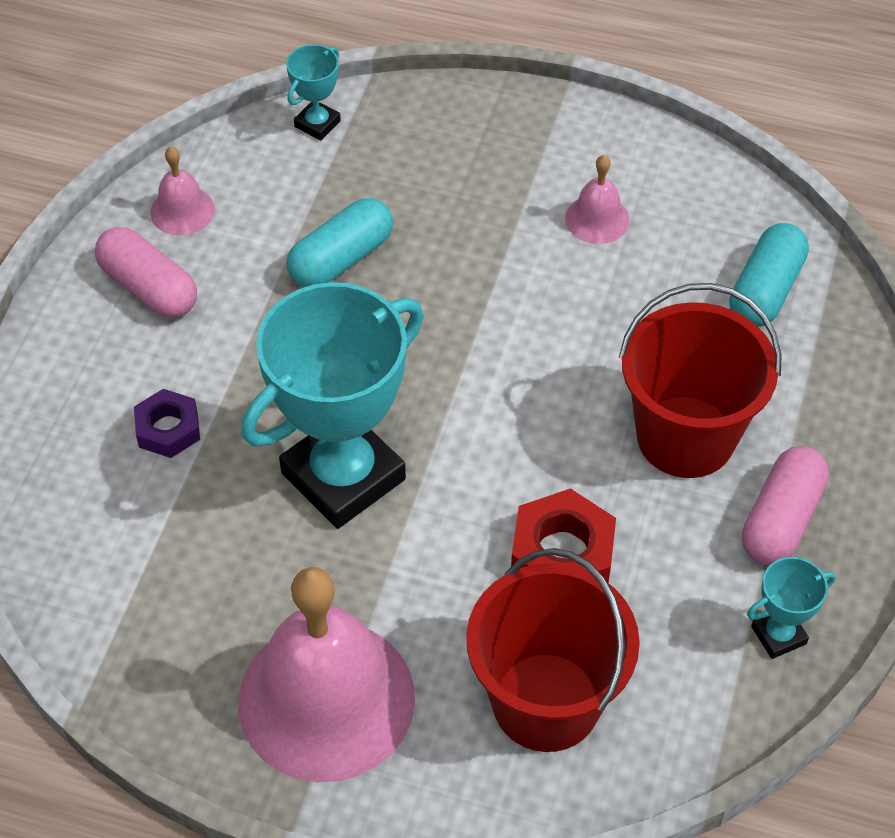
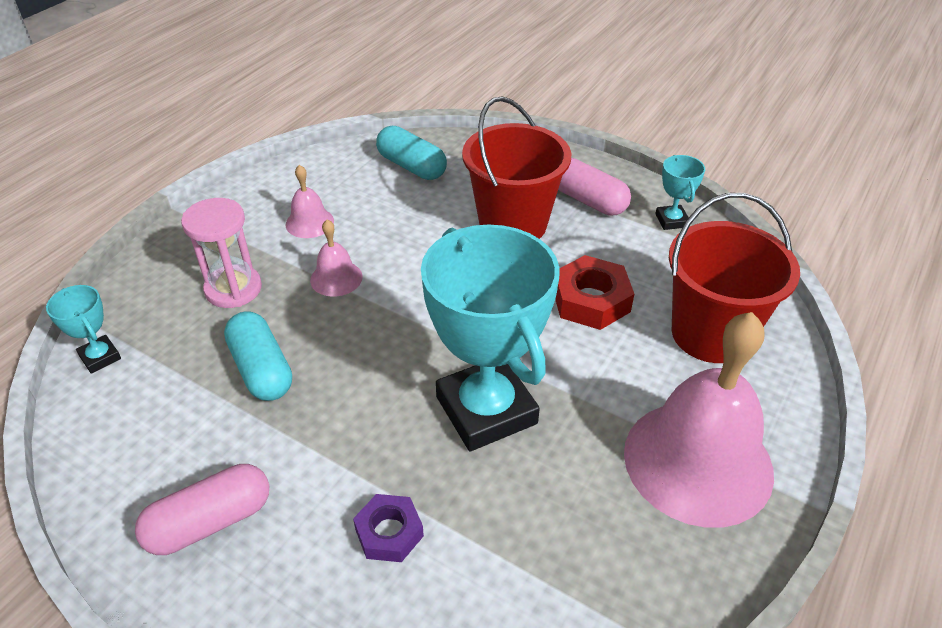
camera: 75 degrees left, 10 degrees down
pink bell [150,147,215,236] -> pink bell moved to [310,220,363,297]
none -> pink hourglass [181,198,262,308]

